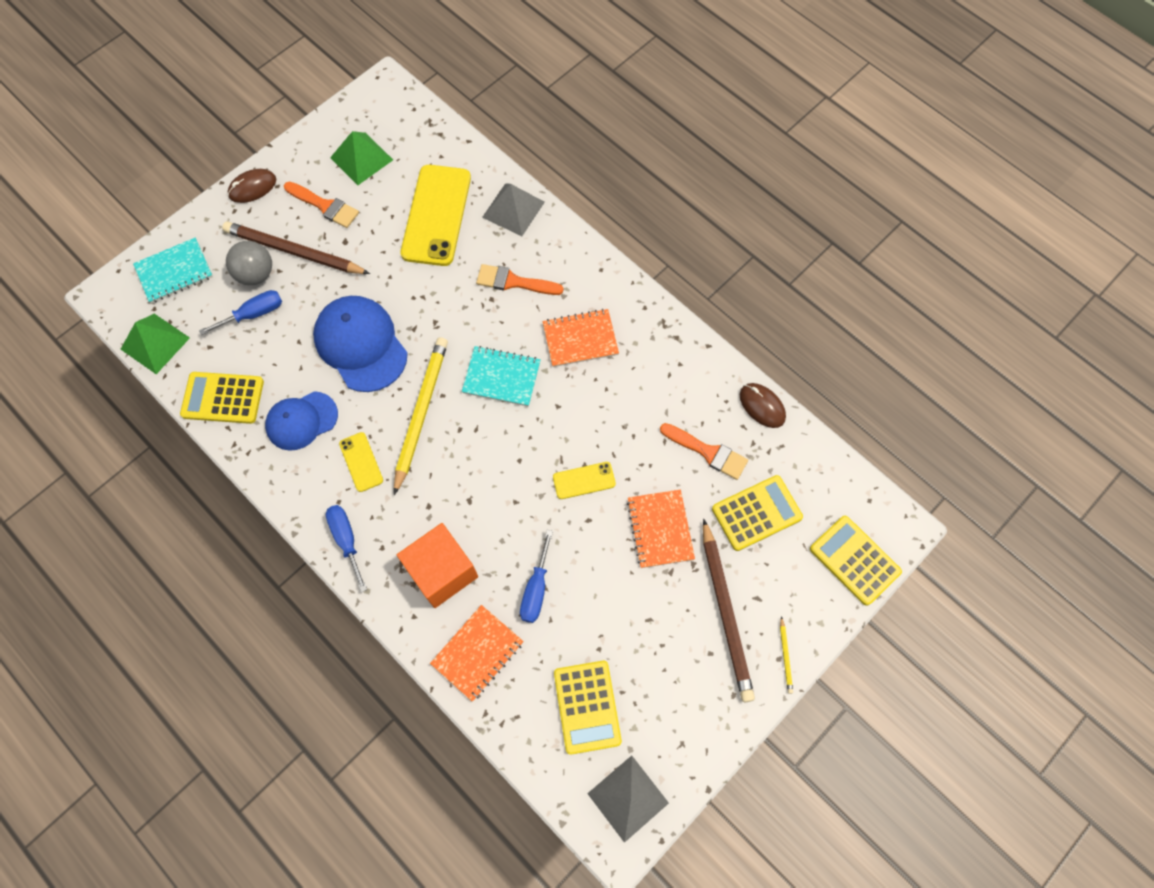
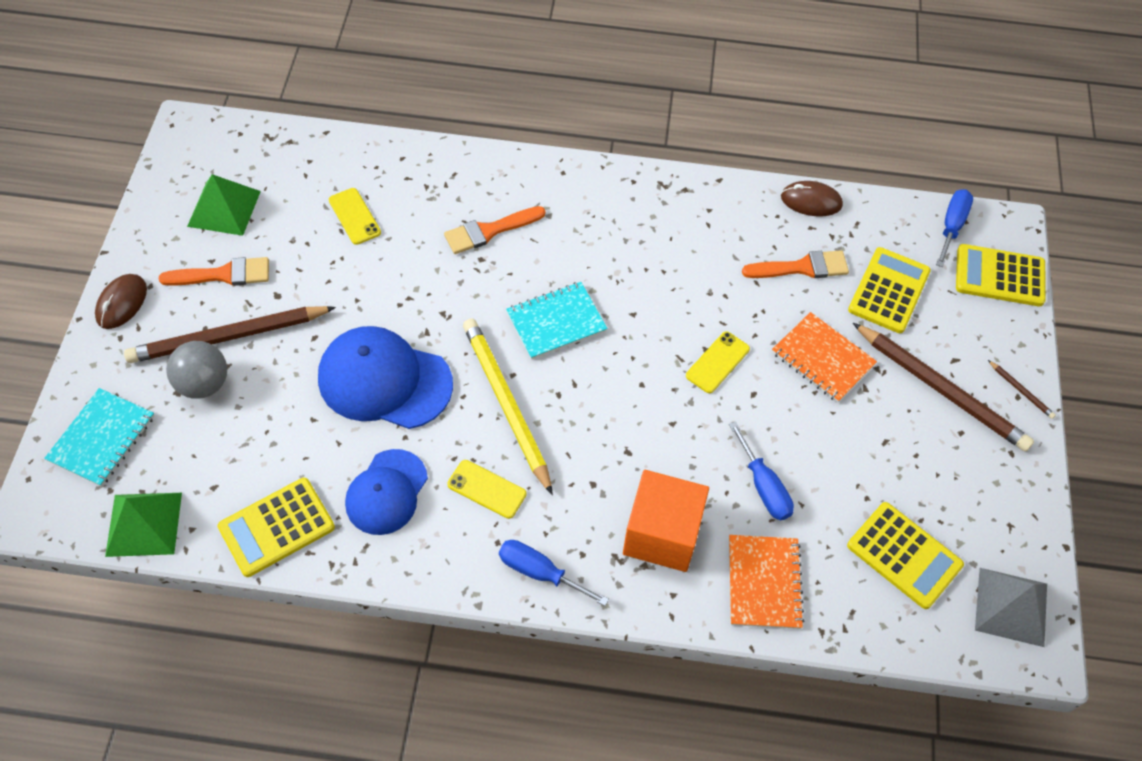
camera: 40 degrees left, 10 degrees down
blue screwdriver [199,290,282,335] -> blue screwdriver moved to [936,189,973,267]
yellow phone [400,165,471,266] -> yellow phone [329,188,381,245], size x0.48
grey pyramid [482,183,545,236] -> none
orange notebook [543,309,619,367] -> none
yellow pencil [780,616,793,694] -> brown pencil [988,360,1056,419]

